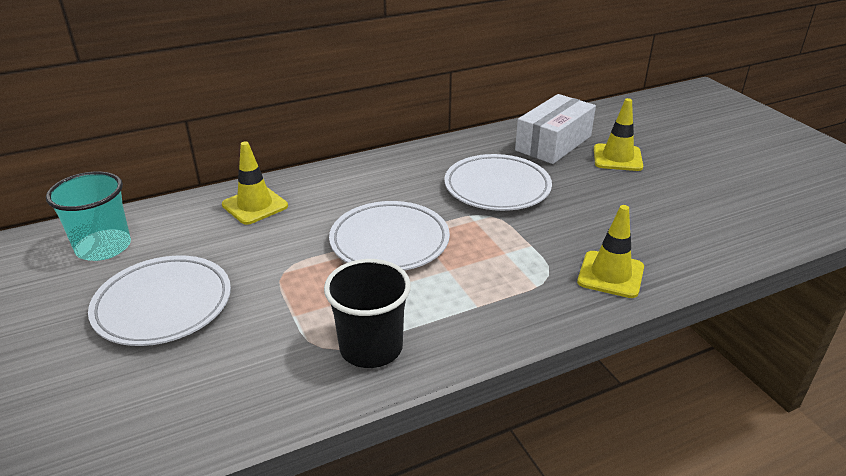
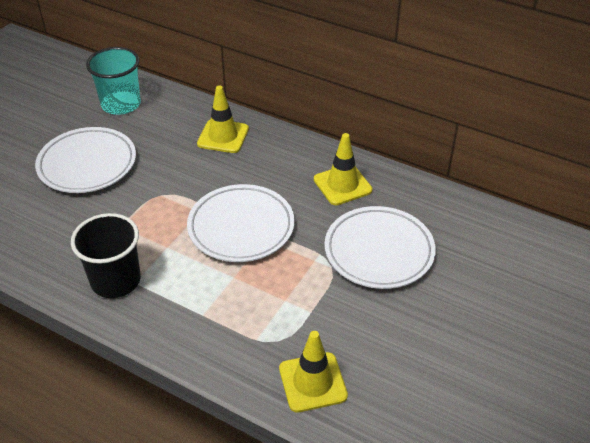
camera: 55 degrees right, 10 degrees up
white box [515,94,596,164] -> none
yellow traffic cone [594,98,643,171] -> yellow traffic cone moved to [314,133,373,205]

